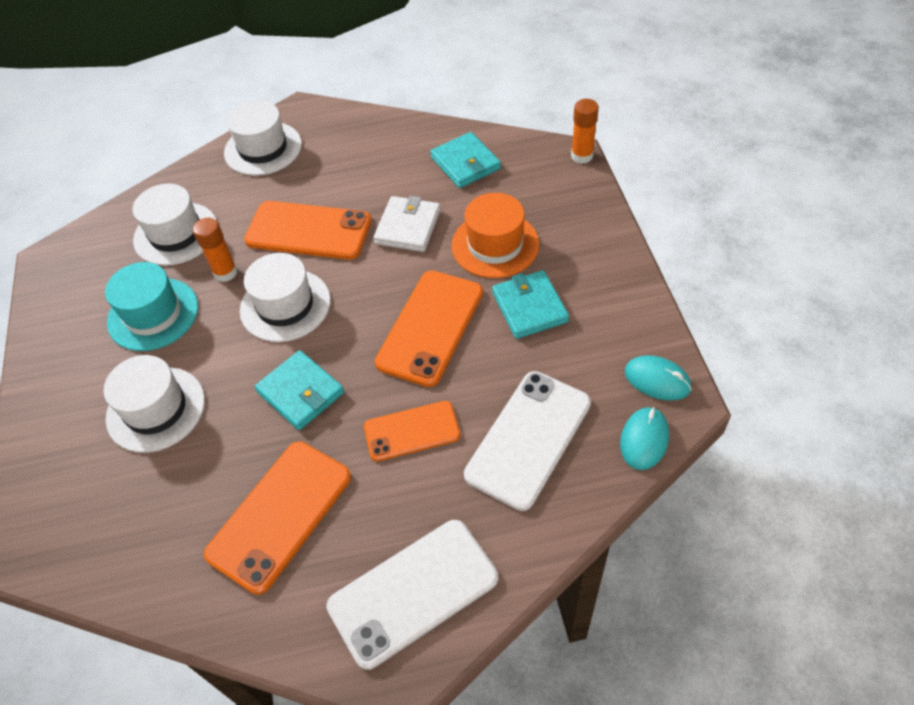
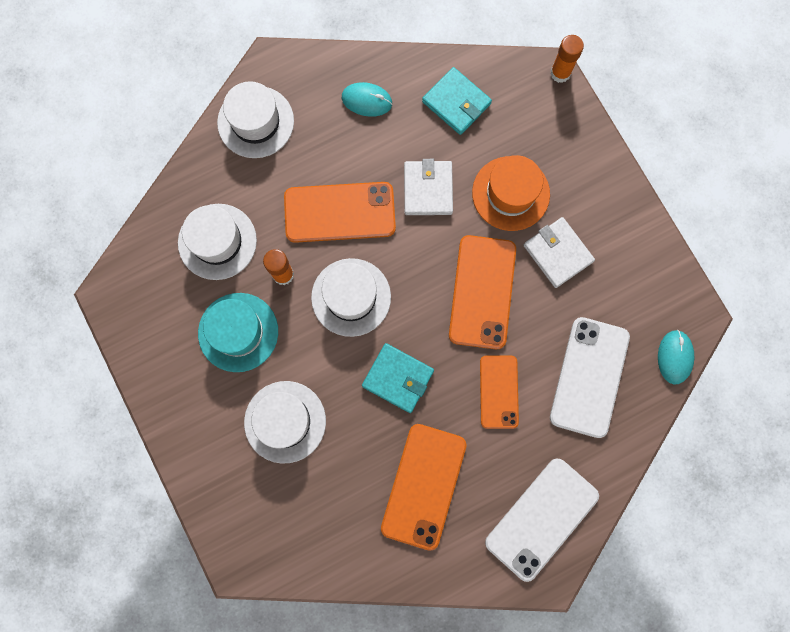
camera: 20 degrees left, 25 degrees up
orange phone [364,401,461,462] -> orange phone turned 60 degrees counterclockwise [480,355,519,429]
turquoise wallet [492,270,569,339] -> white wallet [524,217,595,288]
turquoise mouse [625,355,691,400] -> turquoise mouse moved to [342,82,392,117]

